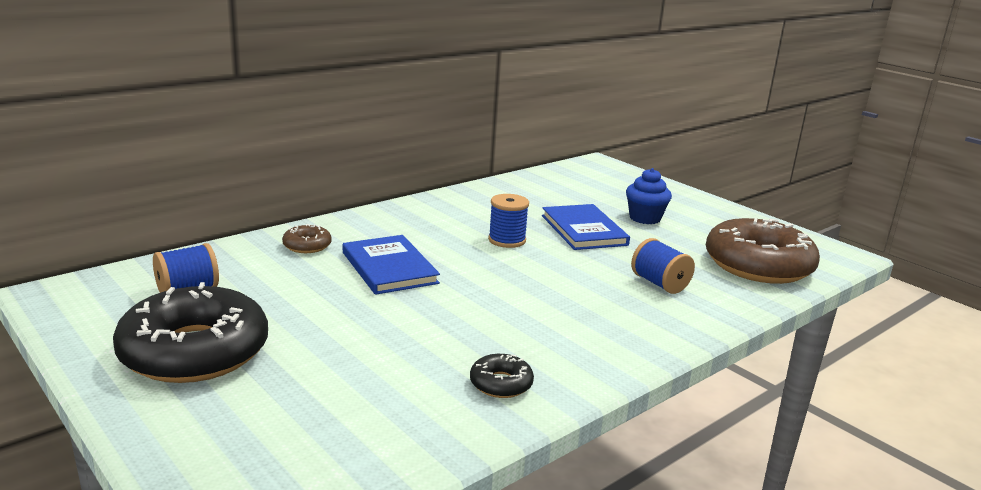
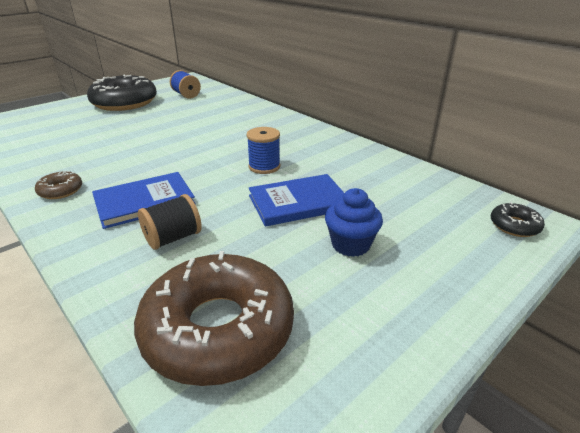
camera: 90 degrees right, 10 degrees up
brown donut [282,224,332,253] -> brown donut moved to [35,171,82,199]
blue book [343,235,440,295] -> blue book moved to [92,172,196,229]
black donut [470,354,534,398] -> black donut moved to [491,202,545,237]
blue spool [631,238,695,294] -> black spool [138,194,202,250]

